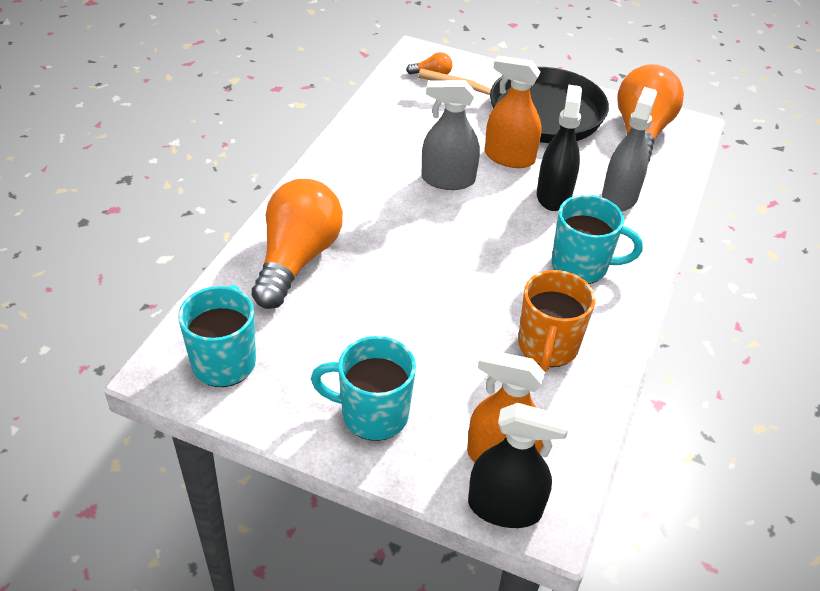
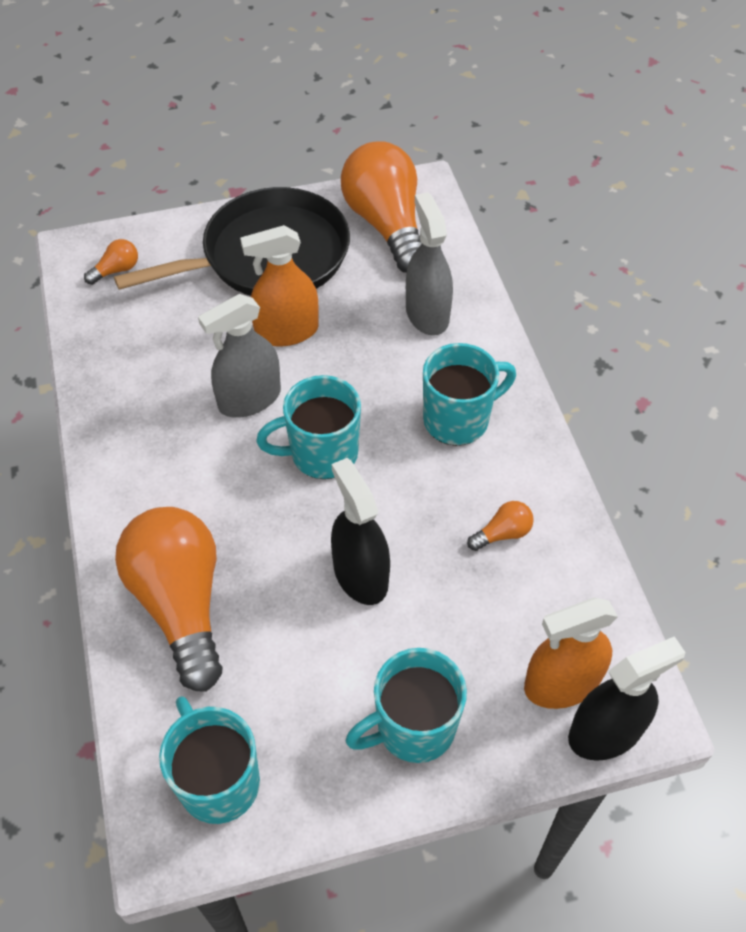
camera: 35 degrees left, 10 degrees up
orange mug [518,270,595,372] -> orange light bulb [467,501,534,551]
black spray bottle [537,84,582,211] -> black spray bottle moved to [331,458,390,605]
none -> turquoise mug [256,375,361,479]

